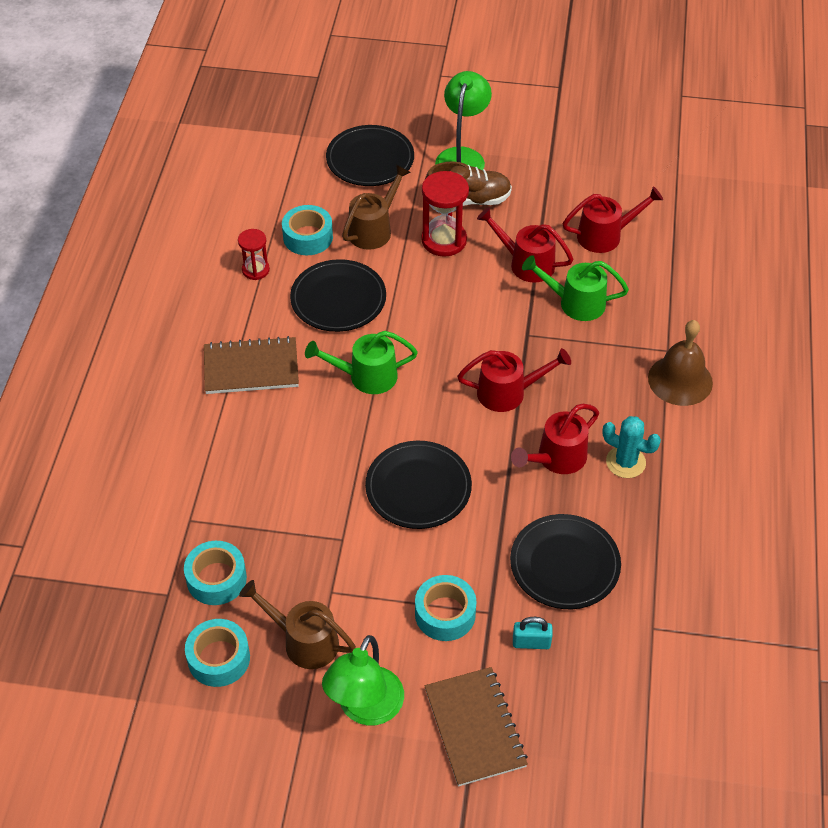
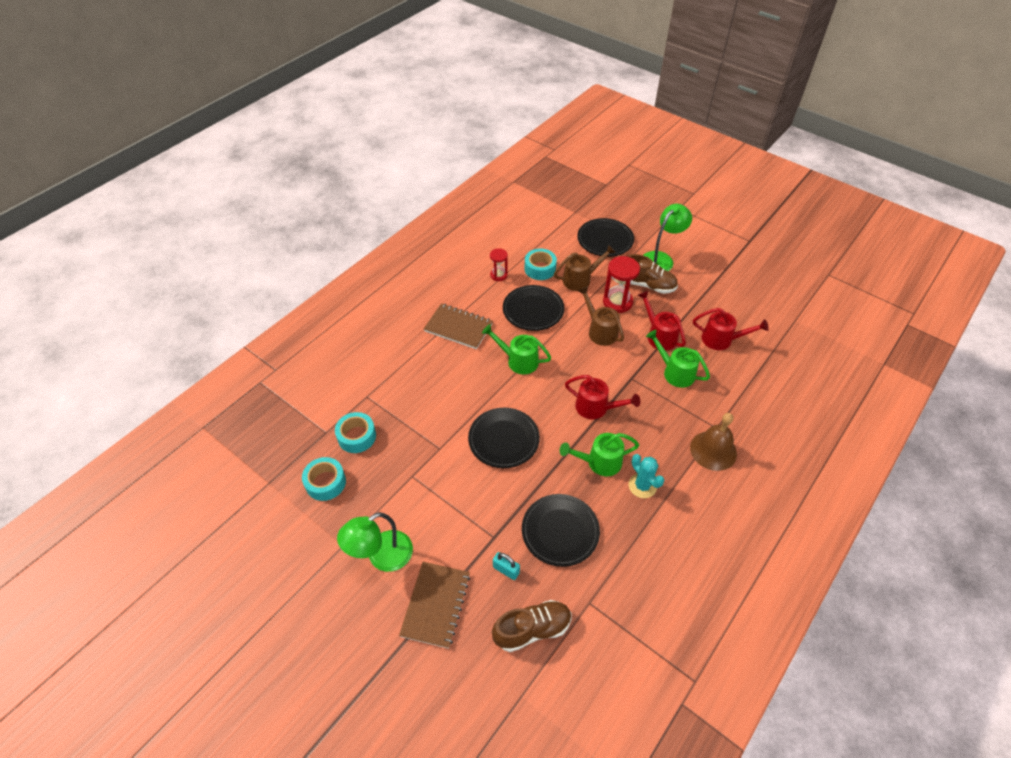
camera: 30 degrees right, 0 degrees up
brown watering can [239,580,356,669] -> brown watering can moved to [578,286,624,346]
turquoise tape [415,575,477,641] -> none
red watering can [511,404,599,474] -> green watering can [560,433,639,476]
none -> brown shoe [492,600,571,652]

